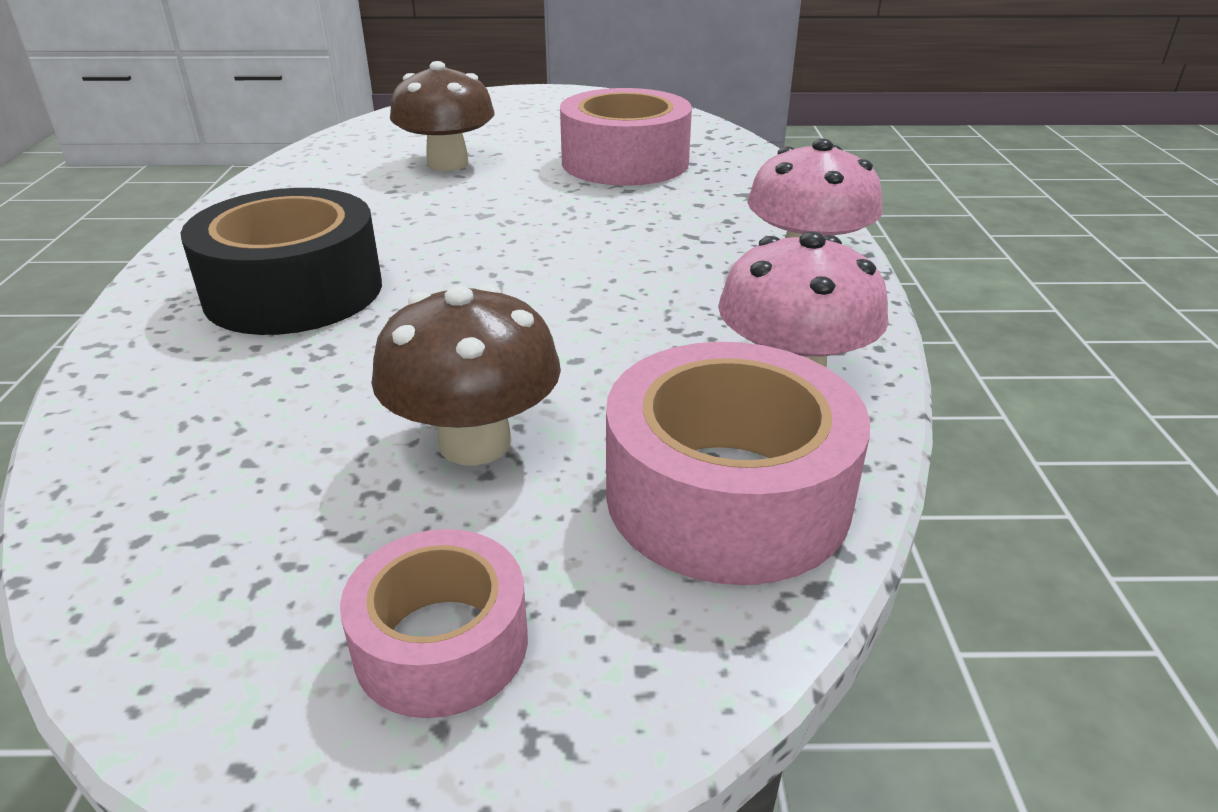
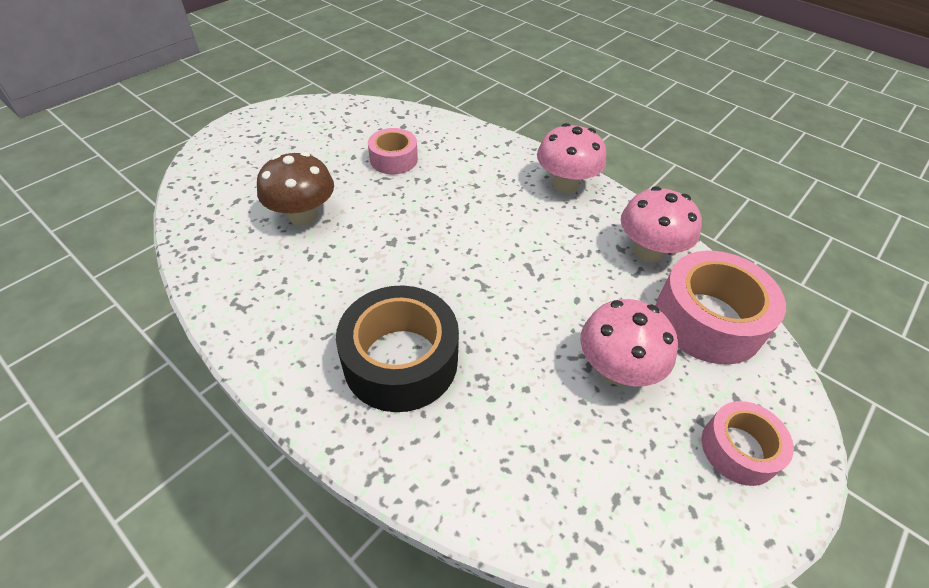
camera: 50 degrees left, 15 degrees up
brown mushroom [372,284,561,465] -> pink mushroom [581,299,678,386]
pink tape [560,88,692,186] -> pink tape [368,128,418,174], size x0.58

